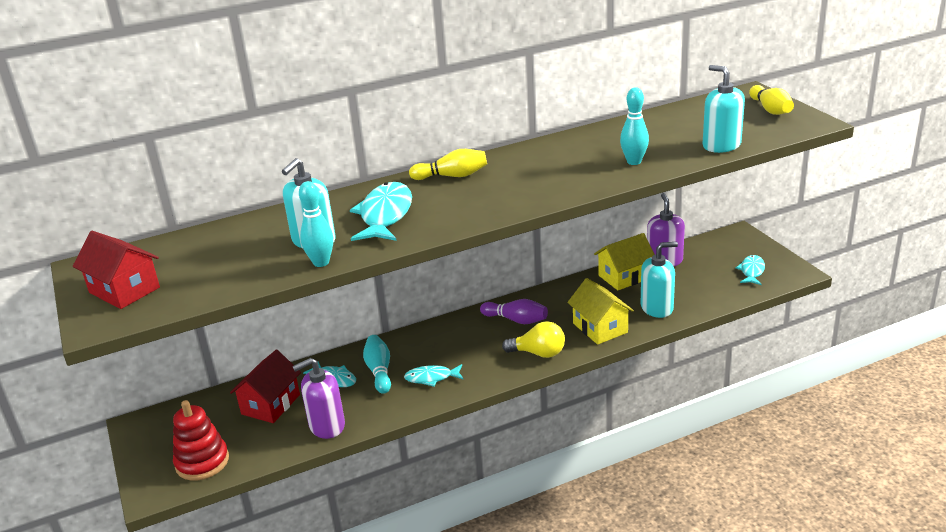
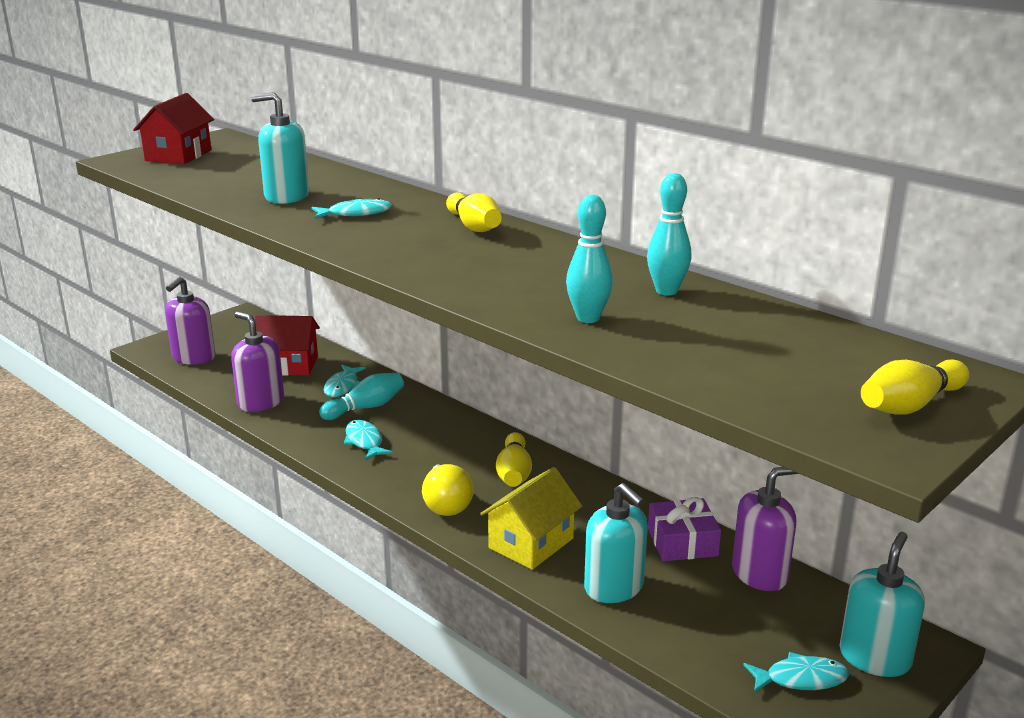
camera: 65 degrees right, 5 degrees down
red stacking toy [173,400,229,481] -> purple soap dispenser [165,277,215,365]
turquoise bowling pin [299,181,333,267] -> turquoise bowling pin moved to [647,173,691,295]
turquoise fish [350,182,412,241] -> turquoise fish [311,198,392,219], size x0.57
purple bowling pin [480,299,548,324] -> yellow bowling pin [496,432,532,487]
yellow house [594,233,655,290] -> purple gift [648,497,721,561]
turquoise soap dispenser [703,65,745,153] -> turquoise soap dispenser moved to [840,532,925,677]

